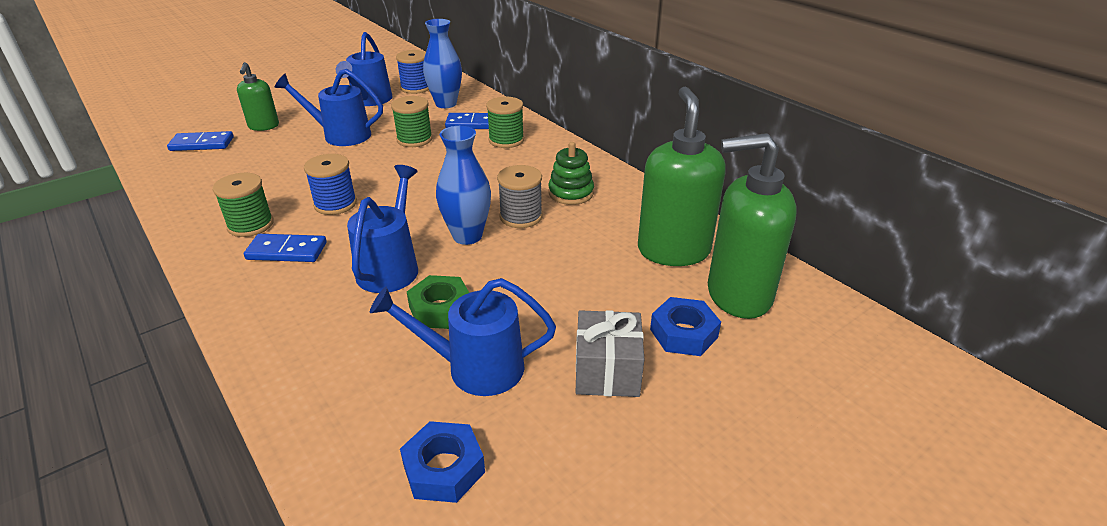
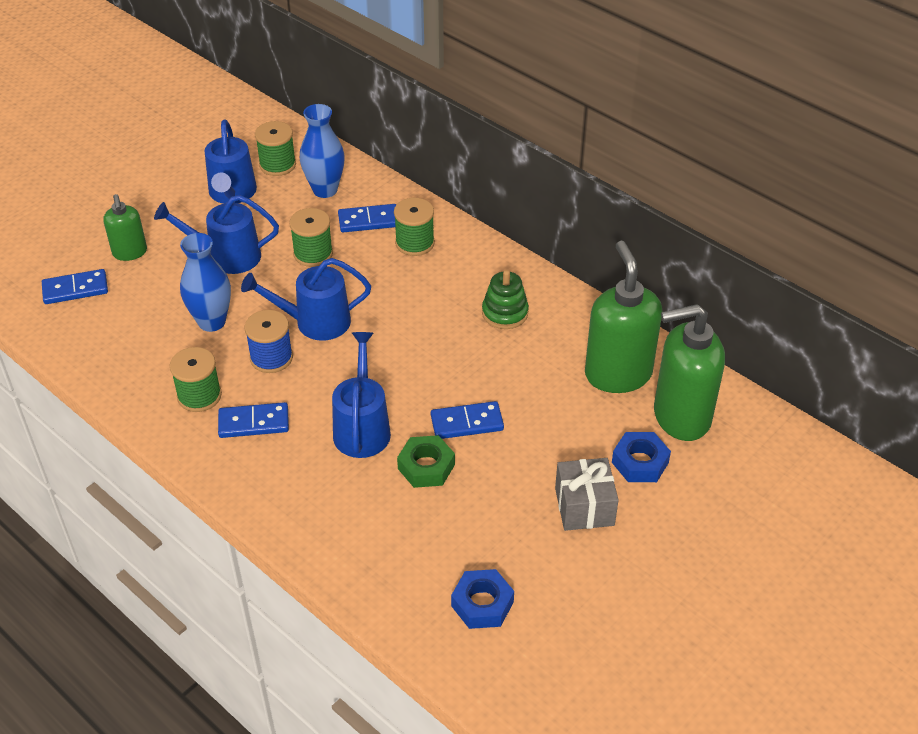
camera: 10 degrees left, 10 degrees up
blue watering can [370,278,556,396] -> blue watering can moved to [241,258,371,341]
blue spool [396,50,429,94] -> green spool [255,121,296,176]
blue vase [436,126,491,245] -> blue vase moved to [180,233,231,332]
grey spool [497,165,543,228] -> none
none -> blue domino [431,401,504,439]

